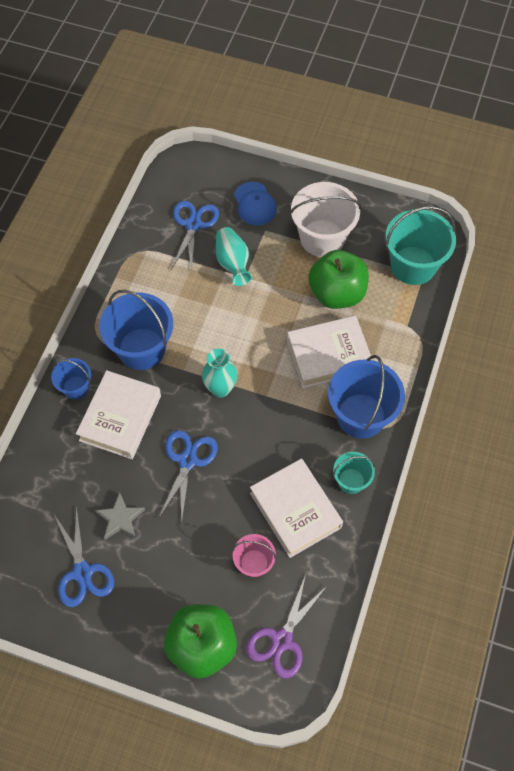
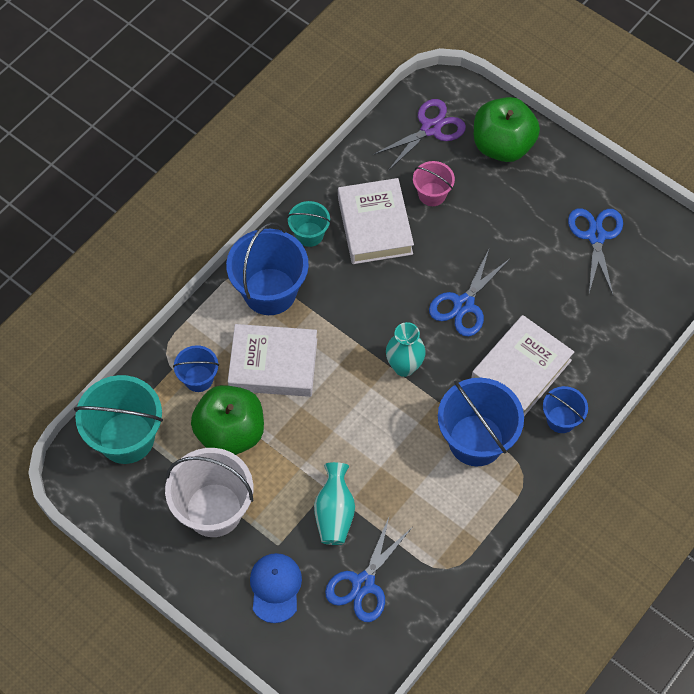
camera: 160 degrees left, 0 degrees up
grey star [95,492,145,540] -> none
none -> blue bucket [173,345,219,392]

